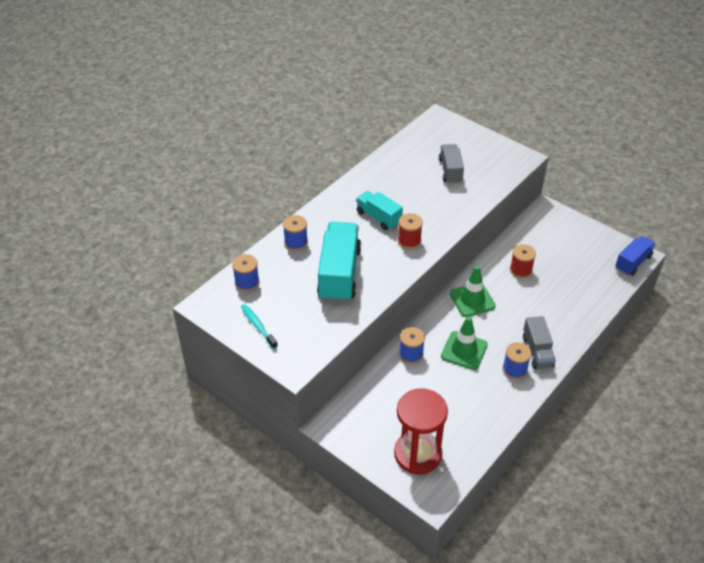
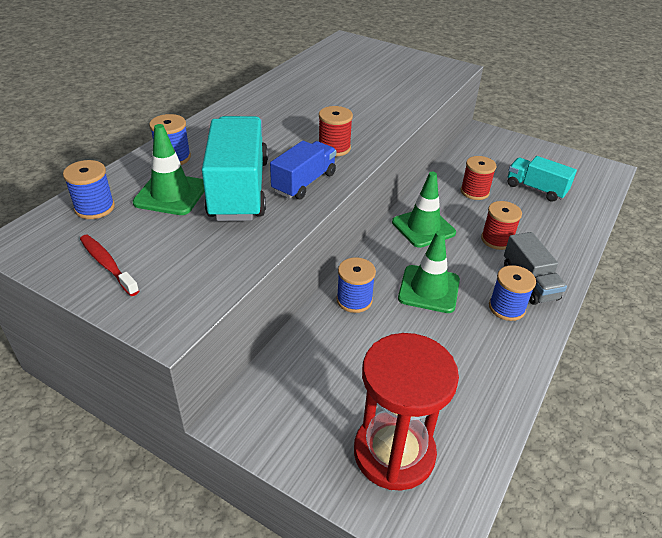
camera: 10 degrees left, 5 degrees down
turquoise toothbrush [241,304,278,349] -> red toothbrush [80,235,139,296]
turquoise truck [356,191,403,230] -> turquoise truck moved to [508,156,577,202]
grey truck [439,144,464,184] -> none
blue truck [615,236,656,276] -> blue truck moved to [270,141,336,199]
none -> green traffic cone [133,124,204,215]
none -> red spool [481,201,522,250]

